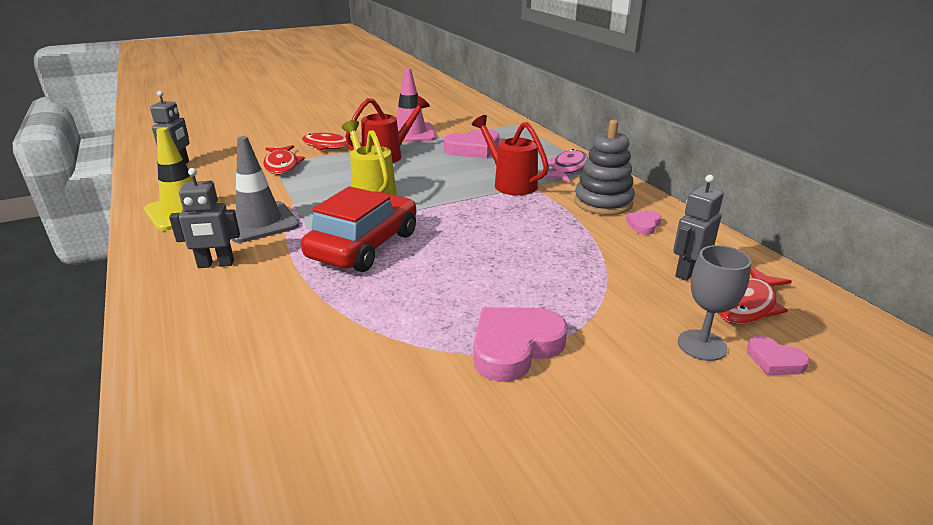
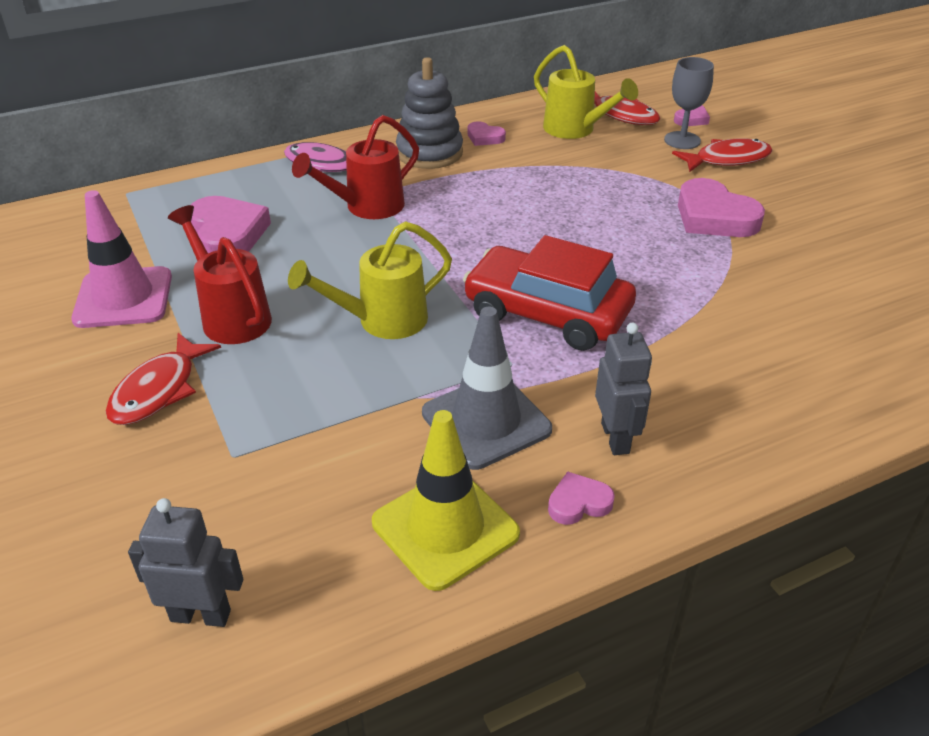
camera: 90 degrees left, 10 degrees up
red fish [263,145,305,174] -> red fish moved to [672,138,772,172]
grey robot [673,175,724,281] -> yellow watering can [534,45,638,139]
none -> pink heart [548,471,615,525]

